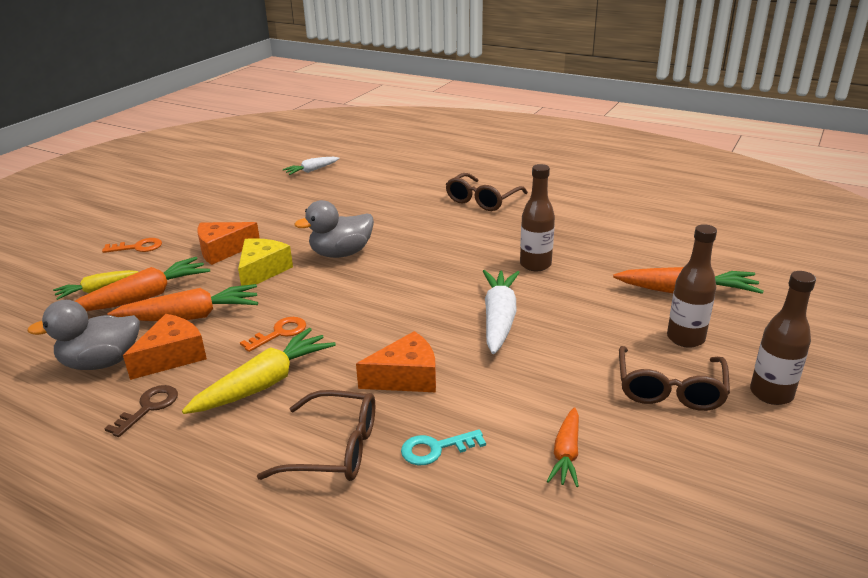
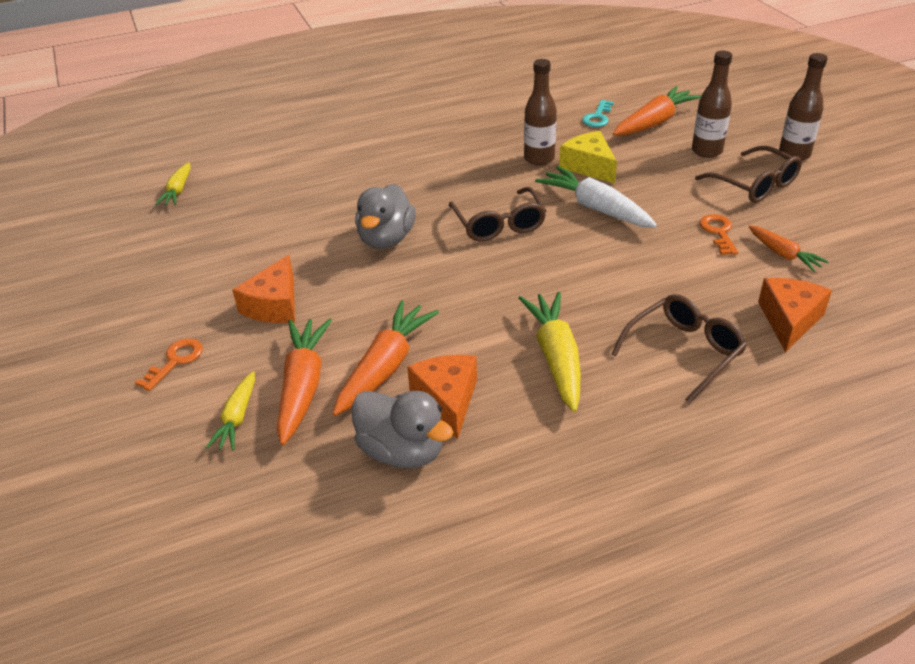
camera: 50 degrees left, 10 degrees up
grey duck [27,300,140,370] -> grey duck turned 75 degrees counterclockwise [352,391,453,468]
brown key [104,385,178,437] -> none
yellow cheese [238,238,293,286] -> yellow cheese moved to [559,131,617,184]
orange key [240,317,306,352] -> orange key moved to [700,214,738,255]
white carrot [283,157,340,175] -> yellow carrot [155,163,191,205]
orange cheese [356,331,436,392] -> orange cheese moved to [758,278,832,352]
turquoise key [401,429,486,465] -> turquoise key moved to [582,100,614,127]
brown glasses [446,173,528,211] -> brown glasses moved to [449,187,546,241]

